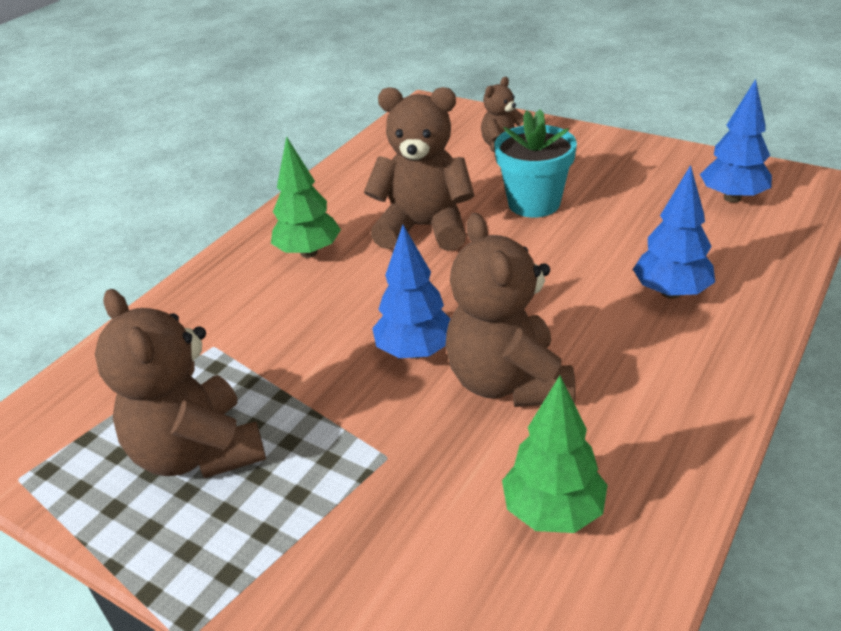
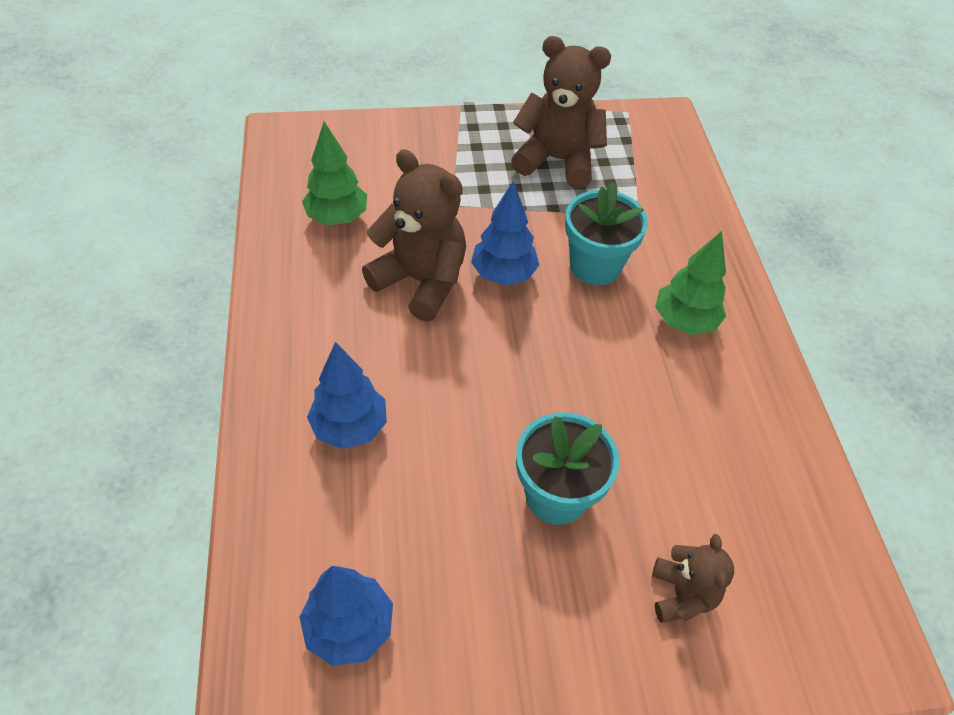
camera: 135 degrees right, 15 degrees up
brown teddy bear [364,87,474,251] -> none
none -> turquoise flower pot [565,183,648,285]

